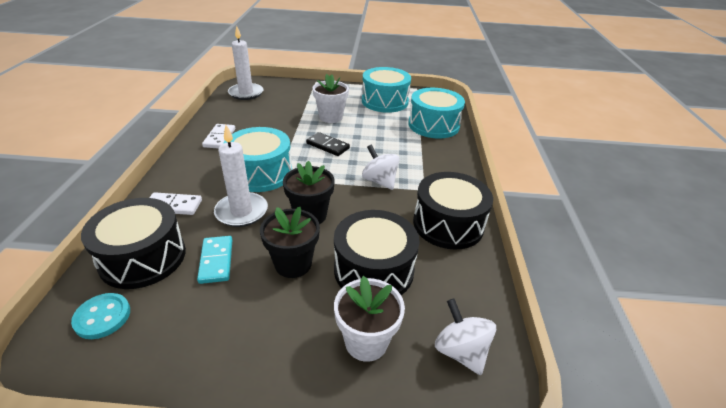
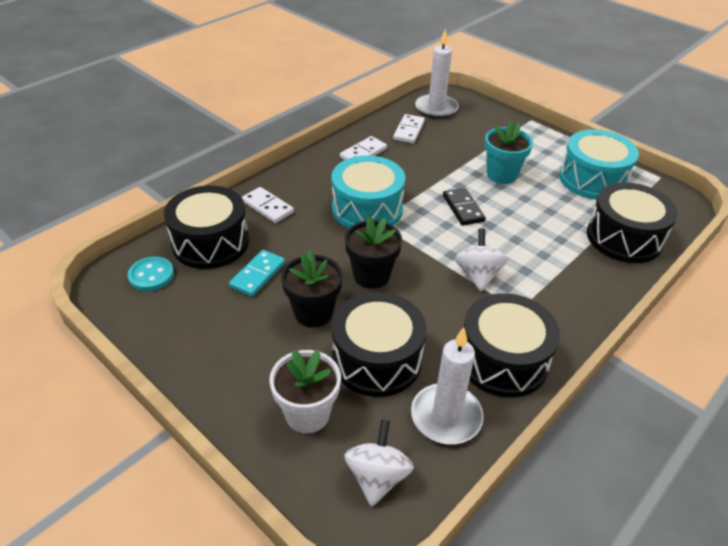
camera: 40 degrees right, 5 degrees up
white candle [214,125,268,227] -> white candle moved to [411,327,484,444]
white flower pot [312,74,349,123] -> turquoise flower pot [485,121,533,184]
turquoise drum [408,88,465,138] -> black drum [587,182,678,263]
none -> white domino [393,114,425,143]

